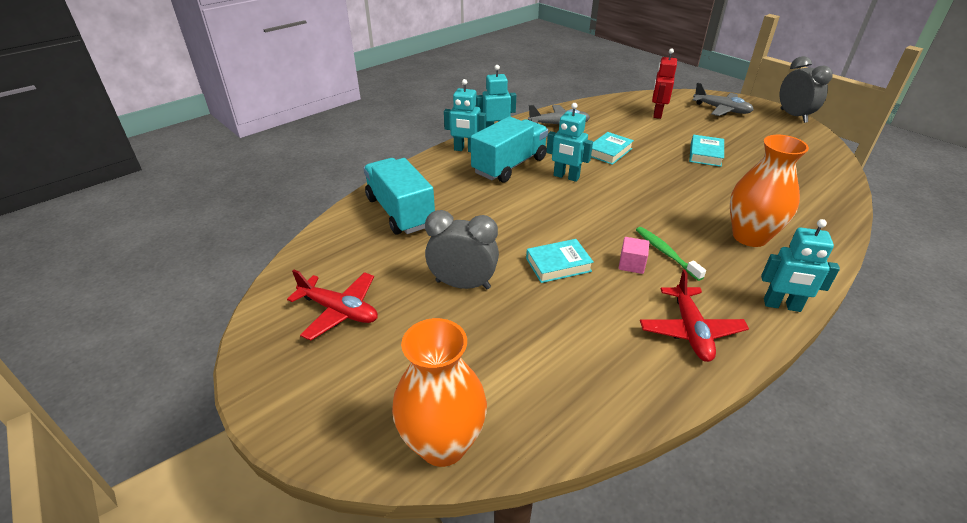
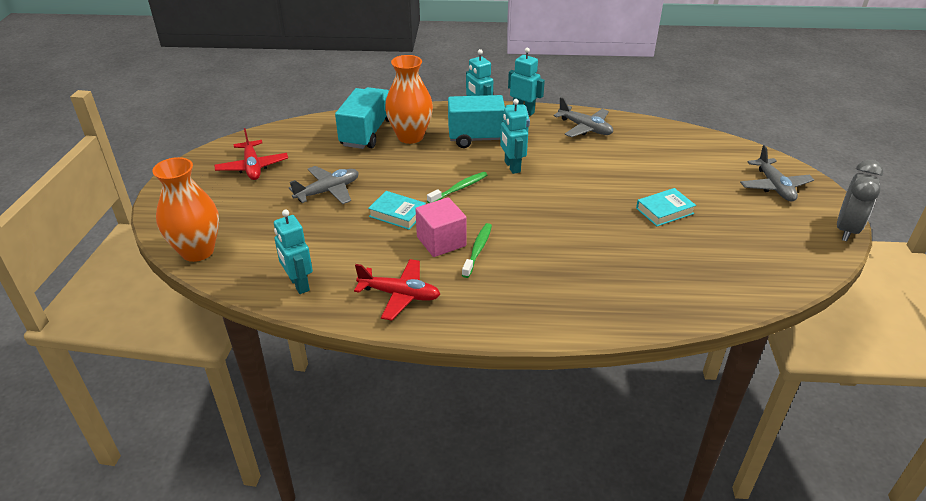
camera: 45 degrees right, 0 degrees up
grey clock [425,210,499,289] -> grey plane [289,166,359,204]
turquoise book [591,132,634,165] -> none
pink cube [619,237,649,274] -> pink cube [415,197,467,257], size x1.72
red plane [640,269,749,362] -> red plane turned 120 degrees counterclockwise [354,259,441,321]
red robot [652,48,677,119] -> none
orange vase [730,135,809,247] -> orange vase moved to [385,55,433,144]
turquoise robot [761,219,840,312] -> turquoise robot moved to [274,210,313,294]
none -> green toothbrush [427,172,487,203]

